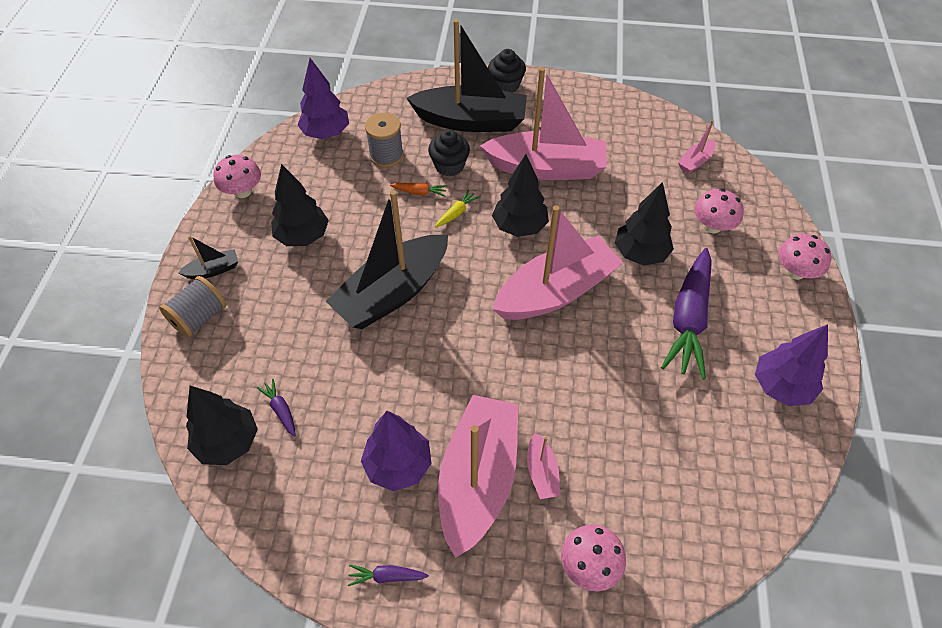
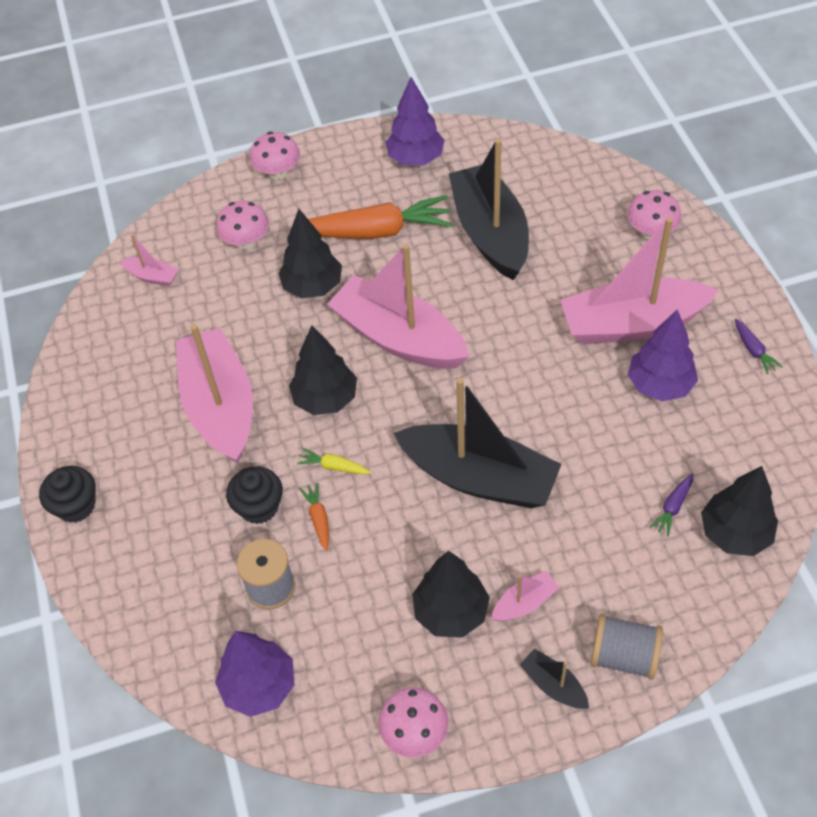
camera: 110 degrees left, 0 degrees up
black boat [406,19,527,132] -> black boat moved to [449,138,529,280]
pink boat [527,433,560,499] -> pink boat moved to [491,571,559,621]
purple carrot [661,248,712,380] -> orange carrot [308,195,453,239]

